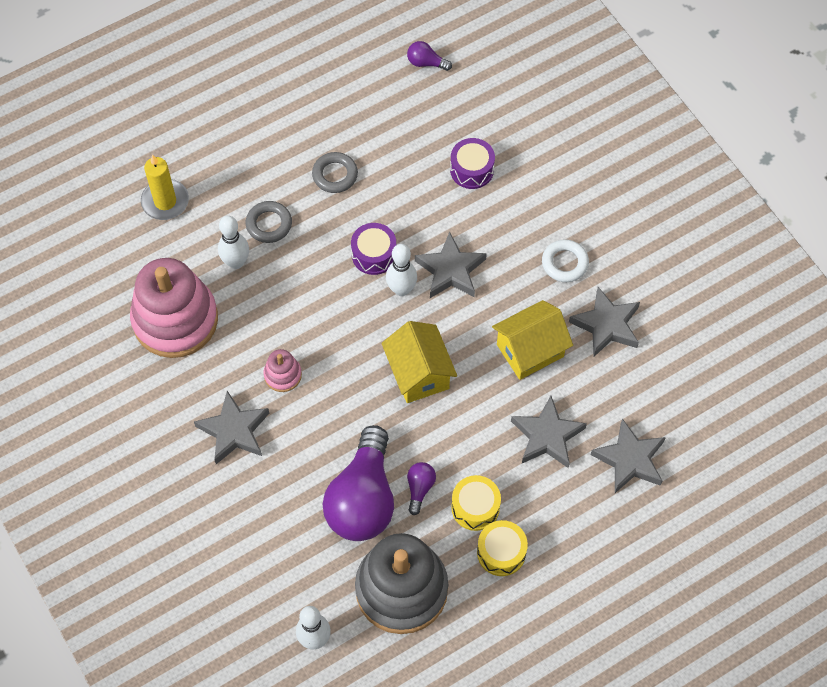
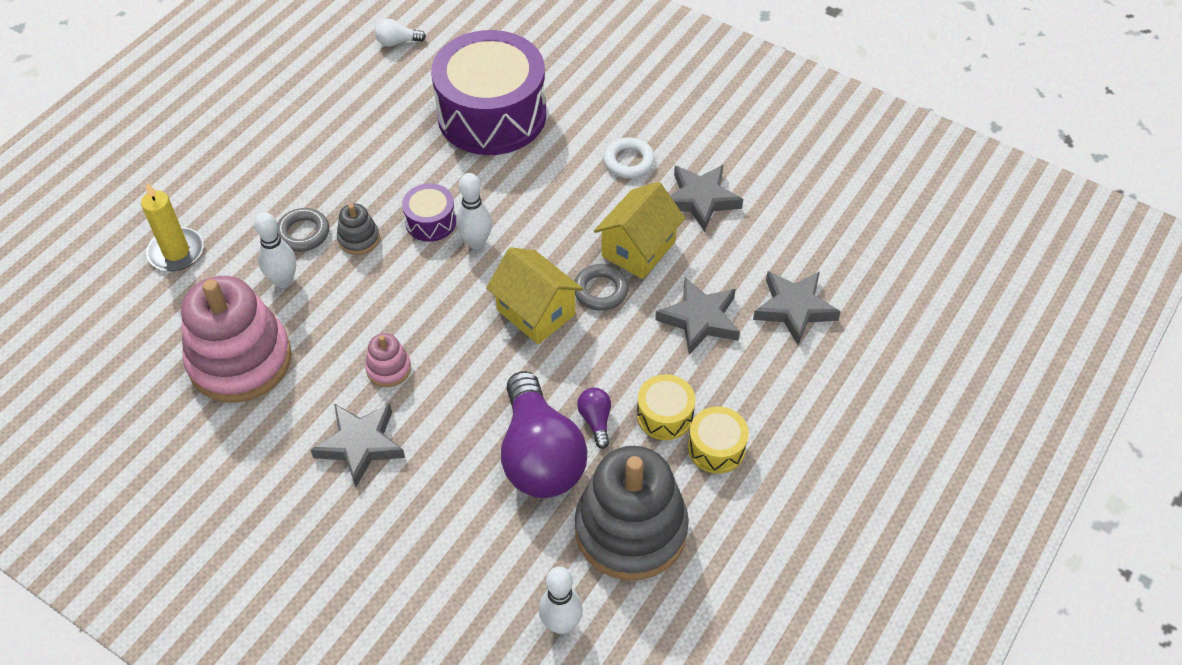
camera: 25 degrees left, 10 degrees down
grey ring [312,152,358,193] -> grey ring moved to [575,264,629,311]
purple light bulb [407,41,452,71] -> white light bulb [375,19,426,47]
grey star [415,232,487,298] -> none
purple drum [450,138,495,189] -> purple drum [431,30,546,155], size x2.29
none -> grey stacking toy [337,203,380,255]

